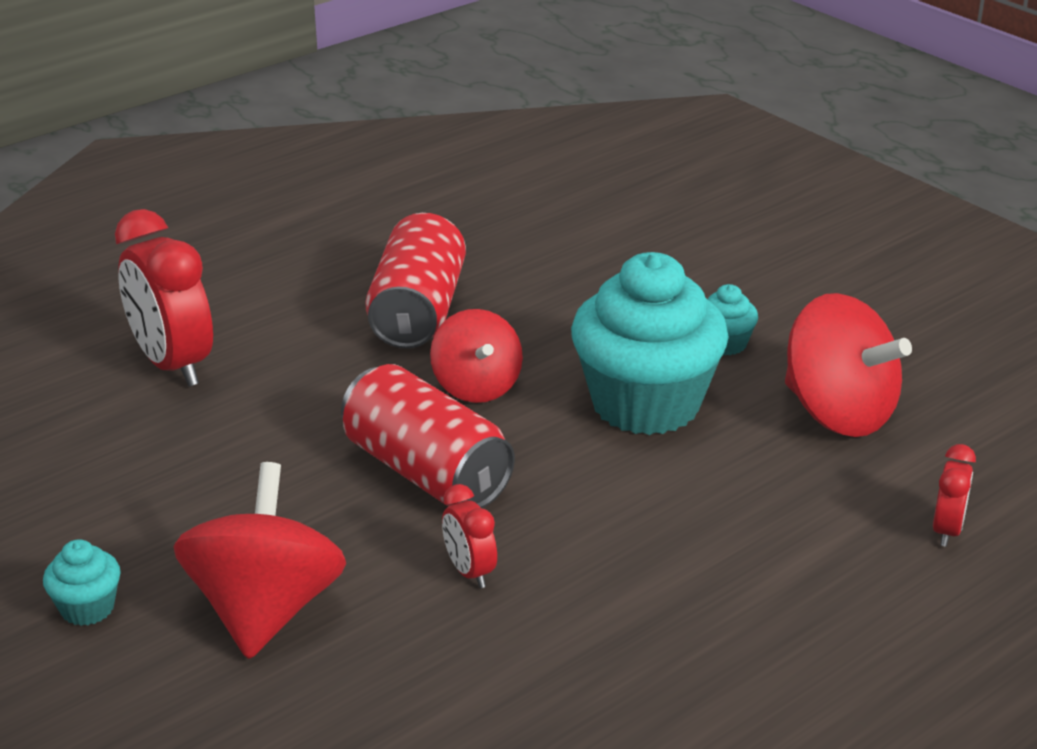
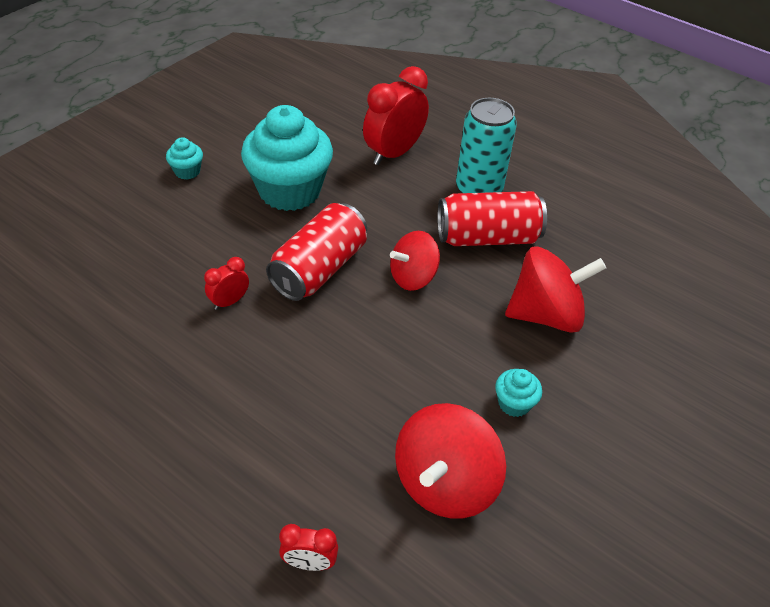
camera: 75 degrees right, 15 degrees up
red spinning top [173,462,346,659] -> red spinning top moved to [505,246,606,333]
turquoise cupcake [571,252,729,435] -> turquoise cupcake moved to [241,105,333,211]
none -> turquoise can [456,98,517,193]

